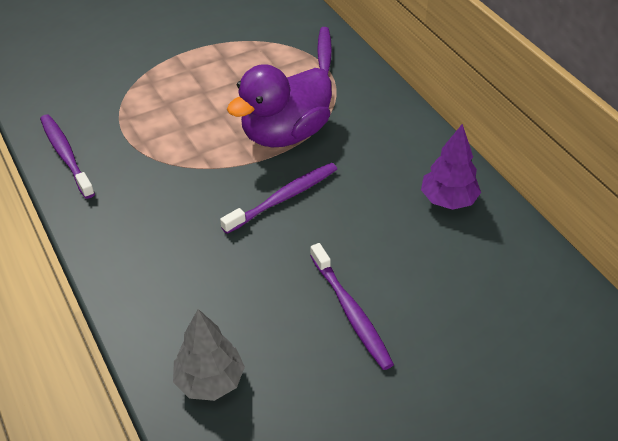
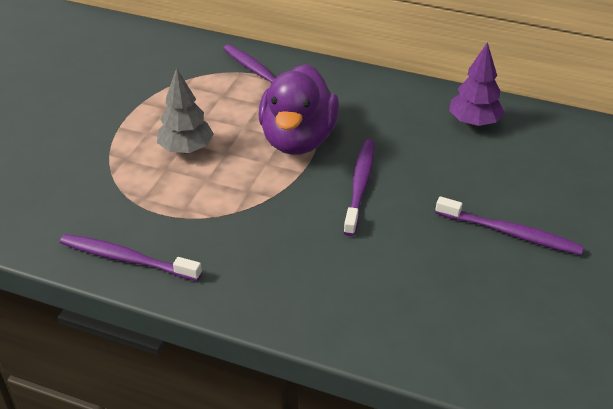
camera: 40 degrees left, 5 degrees down
grey tree [173,309,245,401] -> grey tree moved to [157,68,214,153]

